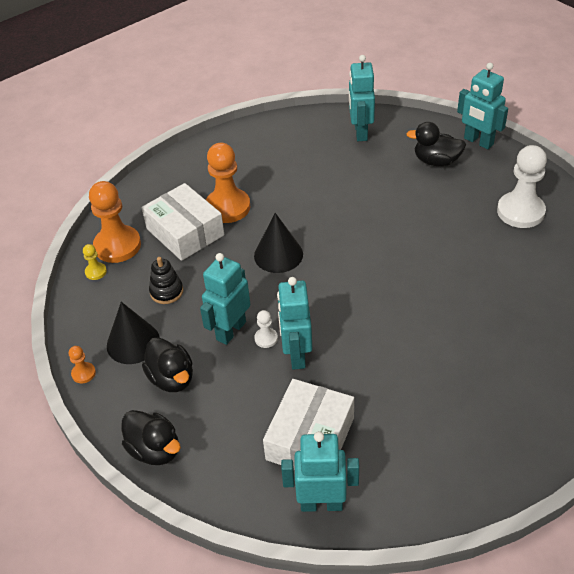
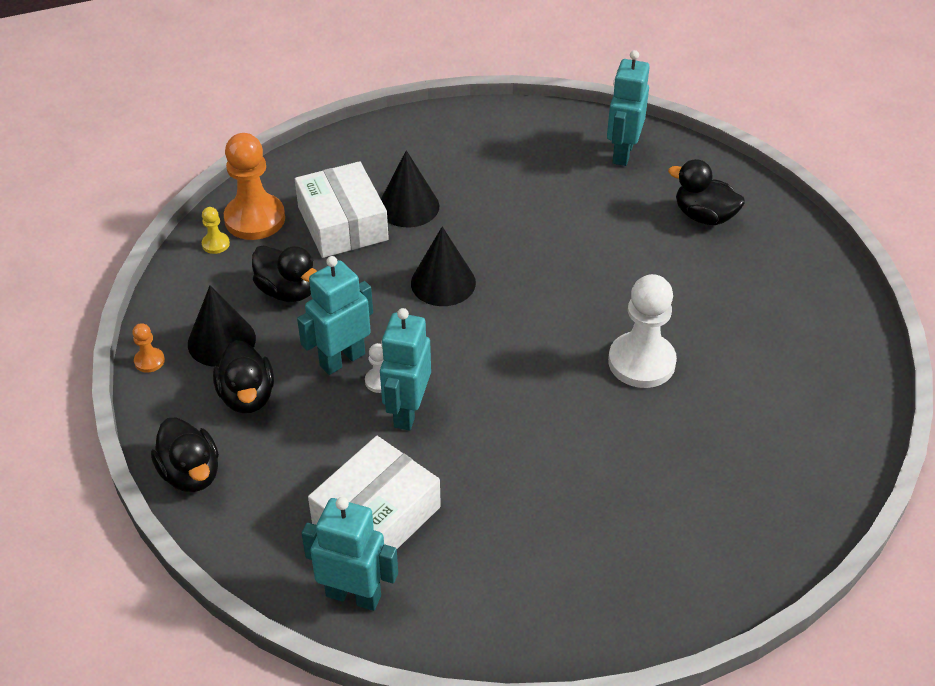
camera: 15 degrees right, 0 degrees up
black stacking toy [149,257,183,304] -> black duck [252,245,317,302]
orange pawn [206,143,250,223] -> black cone [381,150,439,227]
turquoise robot [457,63,508,149] -> none
white pawn [497,145,547,228] -> white pawn moved to [608,274,677,388]

